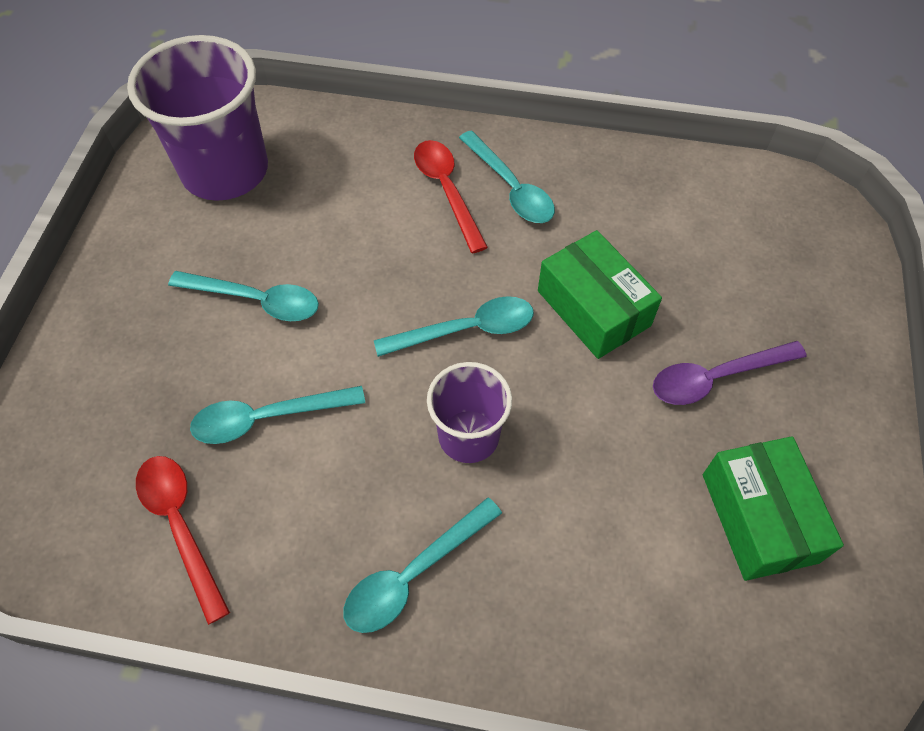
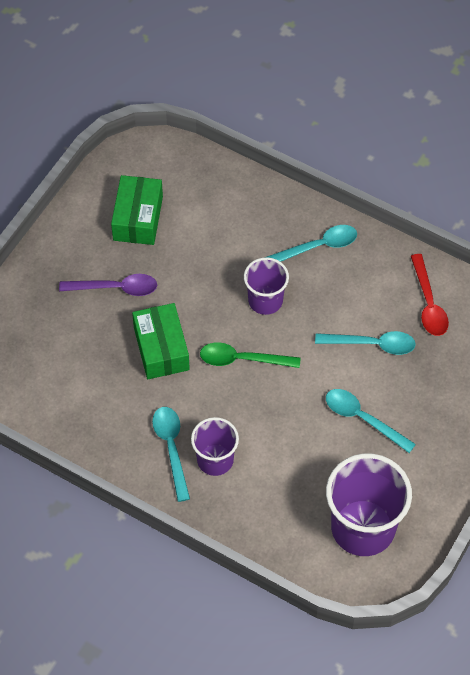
camera: 160 degrees left, 0 degrees up
turquoise spoon [374,296,534,357] -> green spoon [200,342,300,368]
red spoon [414,140,488,253] -> purple cup [191,417,239,476]

